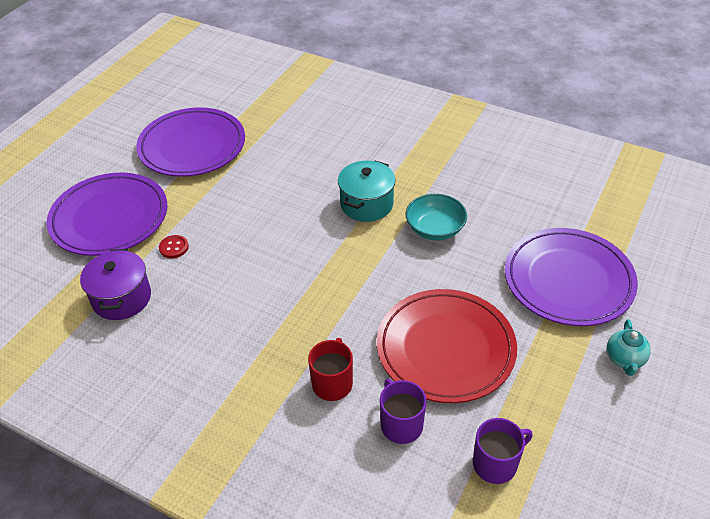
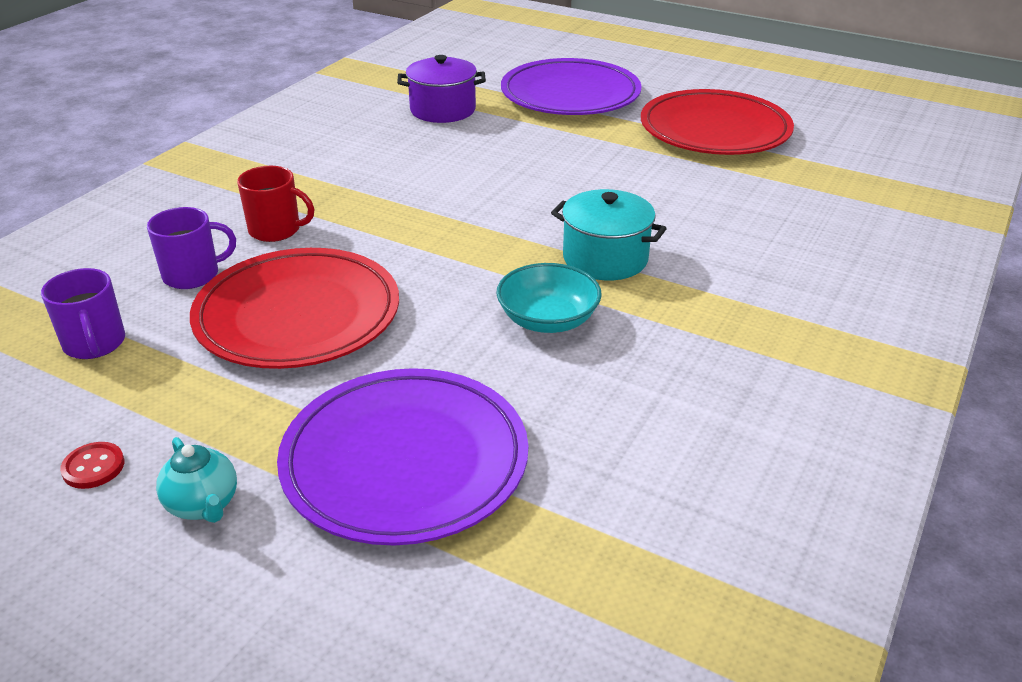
camera: 90 degrees right, 10 degrees down
purple plate [136,107,245,177] -> red plate [641,89,794,155]
red button [159,235,189,258] -> red button moved to [60,442,125,489]
turquoise teapot [607,319,651,376] -> turquoise teapot turned 135 degrees counterclockwise [156,437,237,523]

